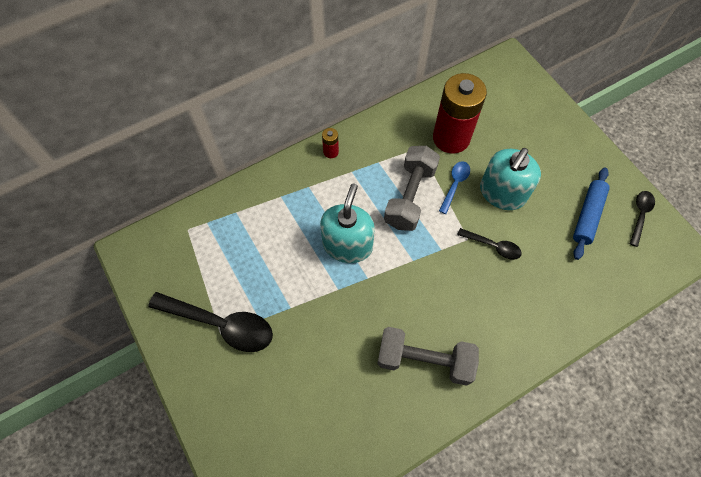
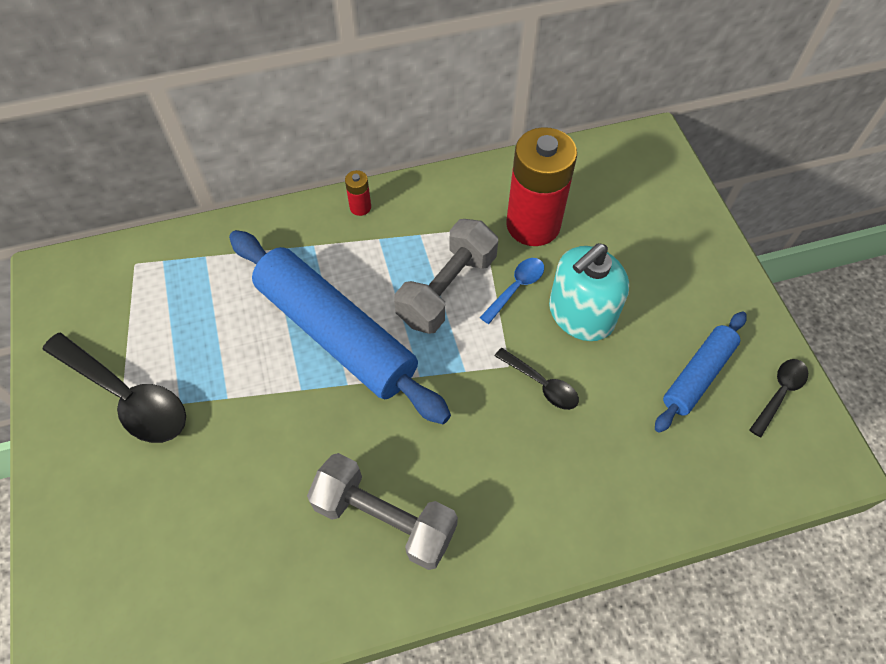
camera: 15 degrees right, 5 degrees down
turquoise soap dispenser [320,184,375,263] -> blue rolling pin [229,230,451,424]

